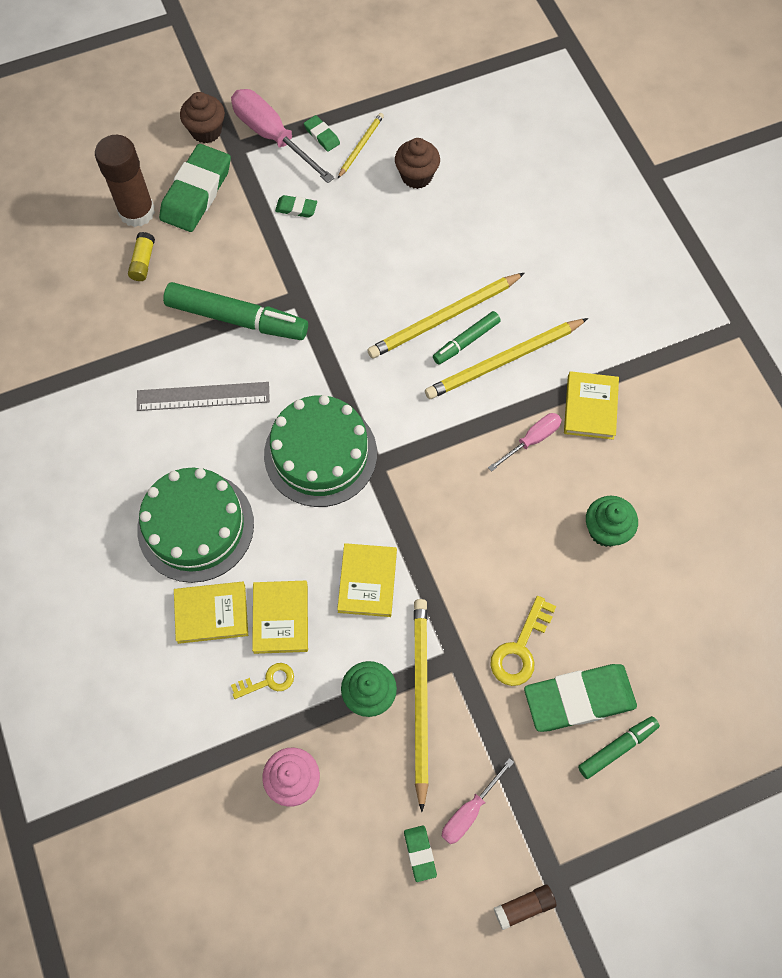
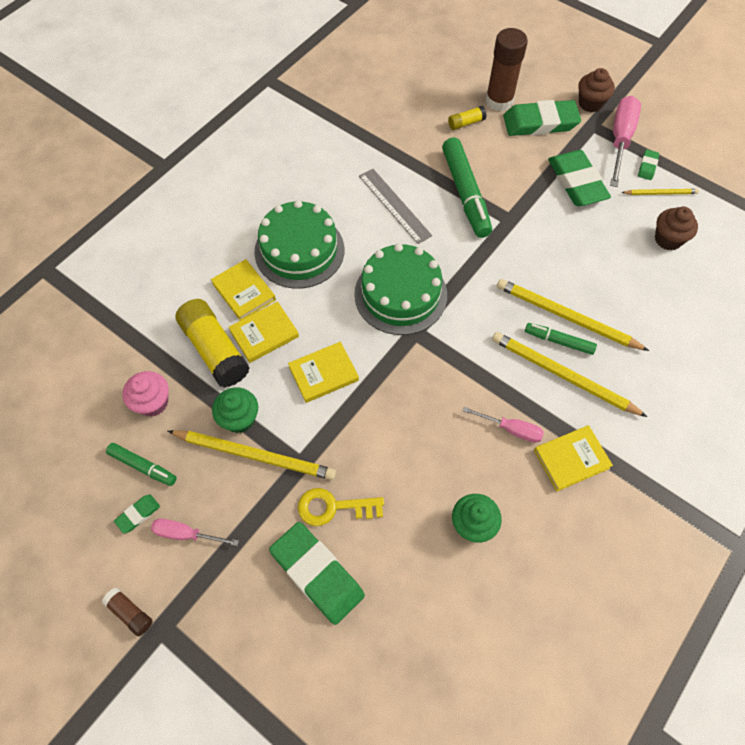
camera: 60 degrees right, 5 degrees down
yellow key [231,663,294,699] -> yellow glue stick [175,299,250,387]
green eraser [275,195,317,218] -> green eraser [548,150,611,206], size x2.23
yellow pencil [414,599,429,812] -> yellow pencil turned 45 degrees clockwise [168,430,336,480]
green marker [578,716,660,779] -> green marker moved to [106,443,177,486]

